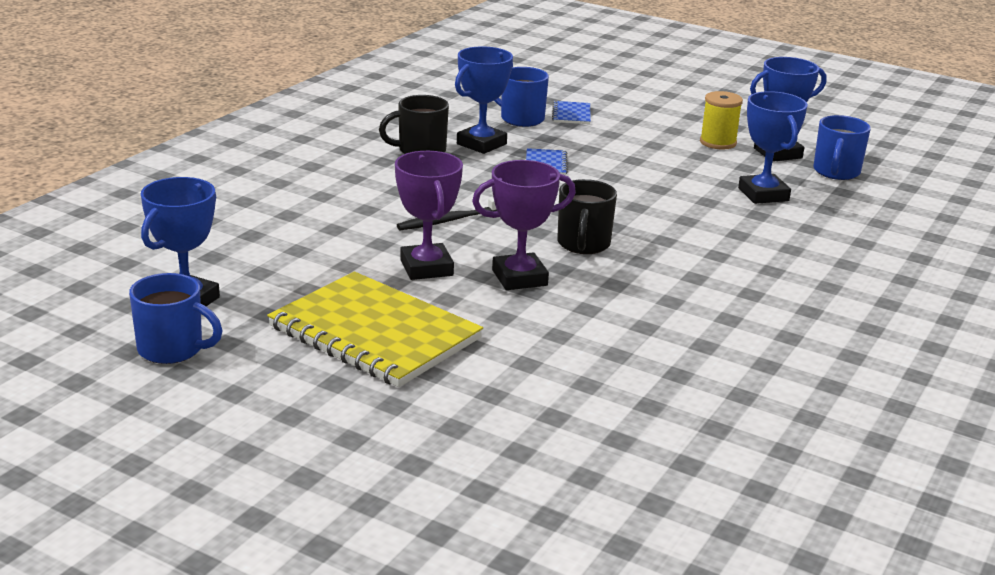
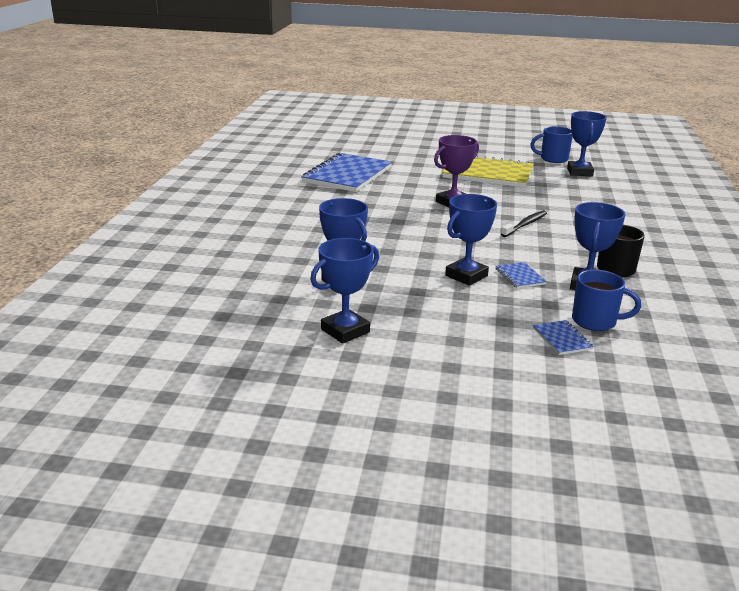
camera: 160 degrees right, 0 degrees up
purple trophy [395,151,463,280] -> none
black mug [557,179,617,254] -> none
yellow spool [700,91,743,150] -> none
blue mug [813,115,871,180] -> none
none -> blue notebook [301,152,392,192]
none -> blue trophy [445,194,497,286]

